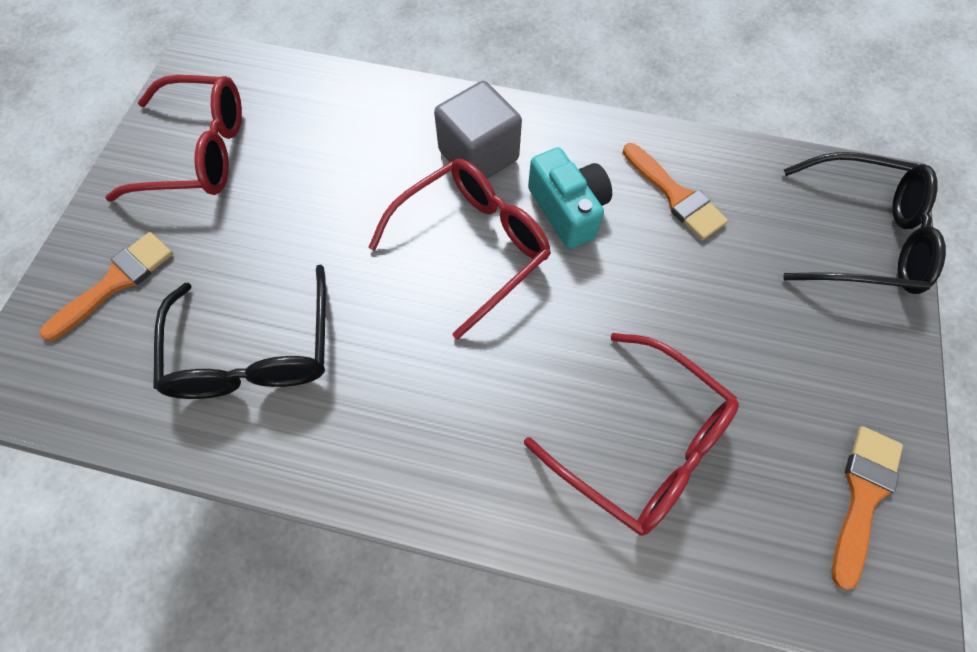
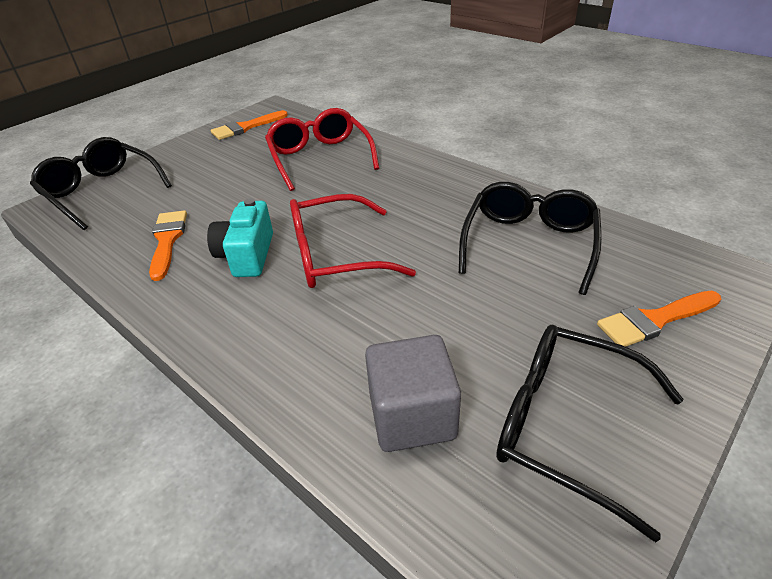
camera: 150 degrees left, 25 degrees down
red glasses [105,75,242,201] -> black glasses [496,325,683,542]
grey cube [434,81,522,179] -> grey cube moved to [365,335,461,452]

